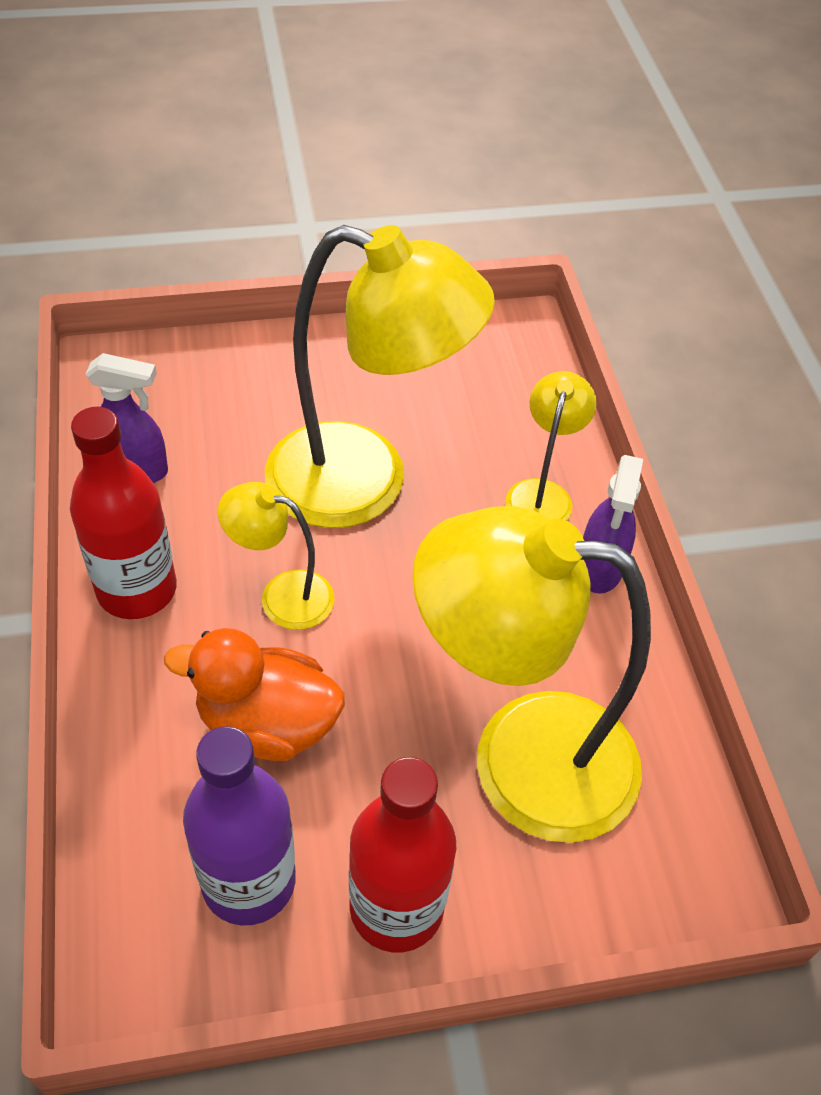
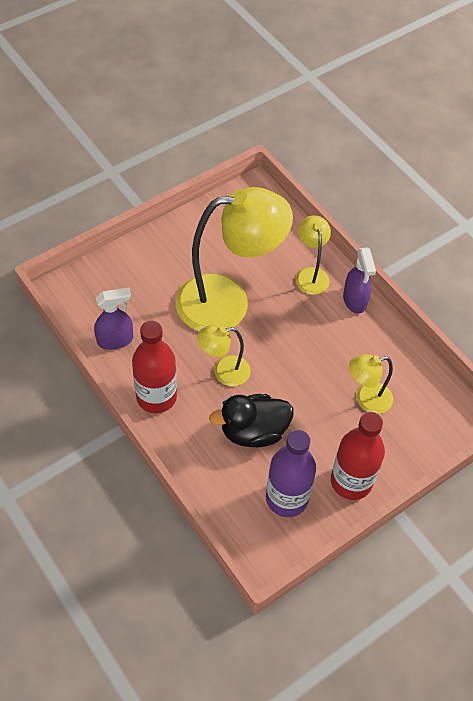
camera: 25 degrees left, 5 degrees up
orange duck [164,628,345,761] -> black duck [209,394,294,447]
yellow lamp [412,506,651,843] -> yellow lamp [349,354,393,414], size x0.48

